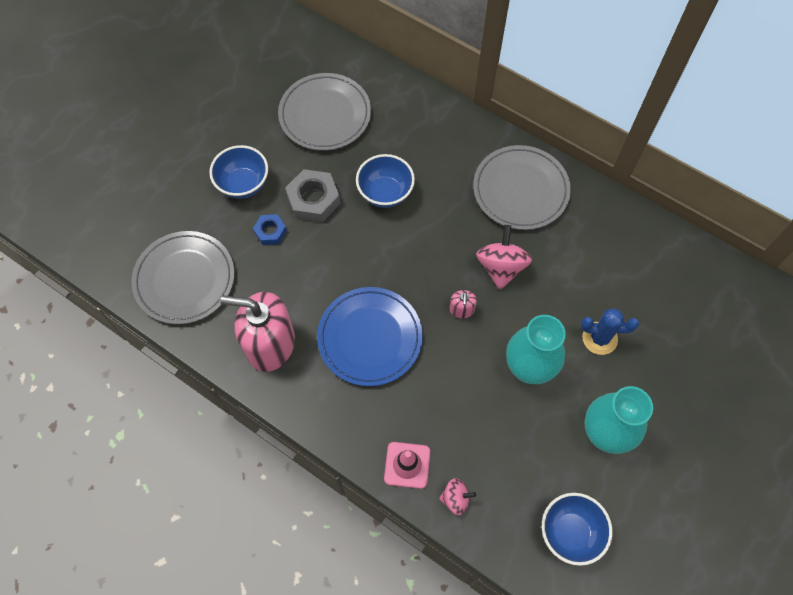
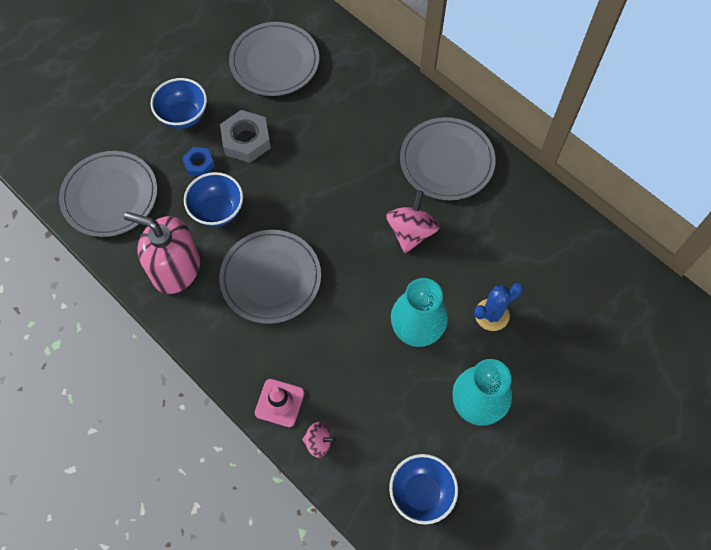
camera: 10 degrees right, 0 degrees up
blue plate [317,287,423,386] -> grey plate [219,230,321,324]
blue bowl [356,154,415,208] -> blue bowl moved to [184,172,243,227]
pink soap dispenser [449,290,477,318] -> none
blue cactus [581,308,639,355] -> blue cactus turned 45 degrees counterclockwise [474,283,523,331]

